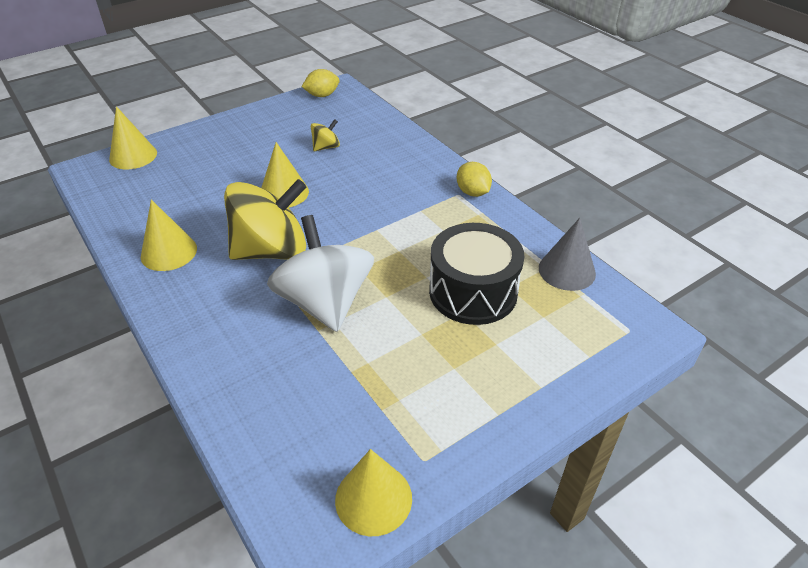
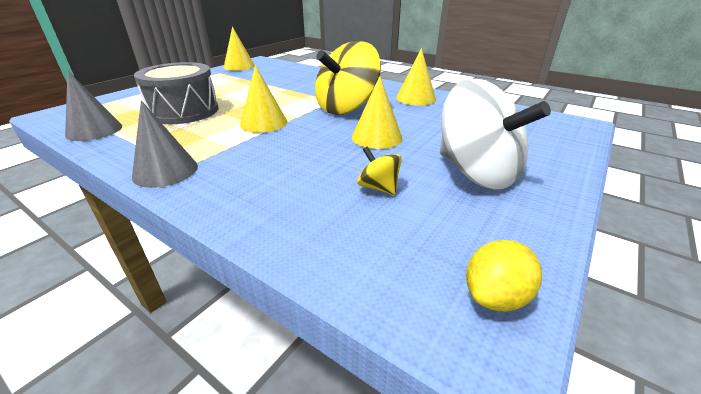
camera: 160 degrees right, 10 degrees down
yellow cone [109,106,157,169] -> yellow cone moved to [240,65,287,133]
white spinning top [267,215,374,332] -> white spinning top moved to [440,79,551,189]
yellow spinning top [311,119,340,151] -> yellow spinning top turned 105 degrees clockwise [357,146,402,195]
black drum [429,223,524,325] -> grey drum [134,62,218,124]
yellow lemon [457,162,492,197] -> grey cone [132,100,198,188]

